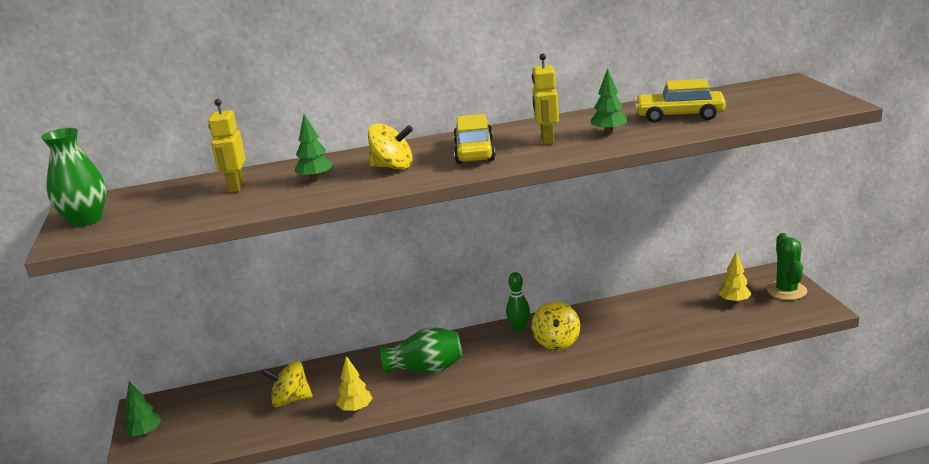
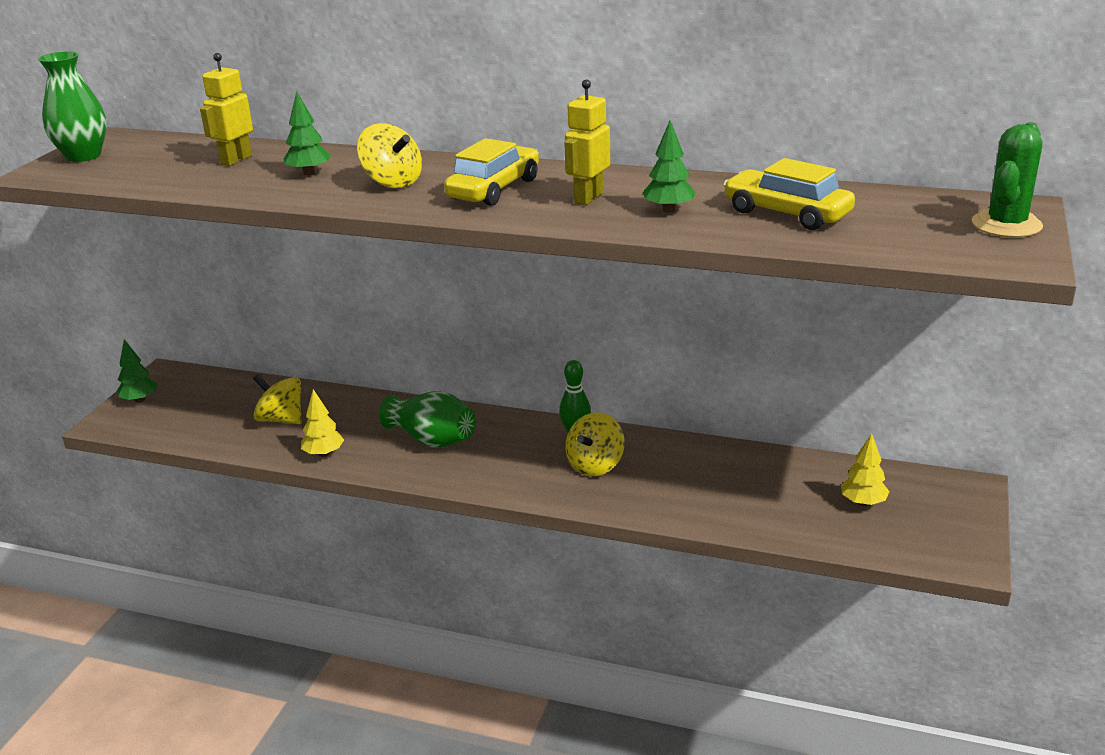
camera: 30 degrees right, 5 degrees up
green cactus [767,233,807,300] -> green cactus moved to [972,122,1043,238]

